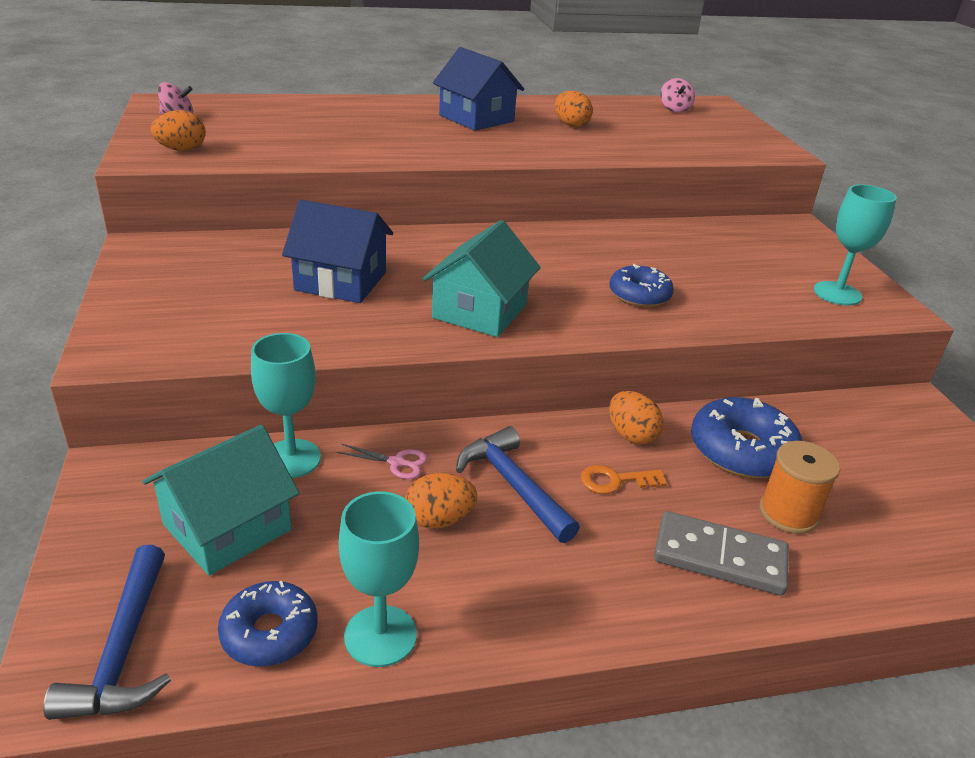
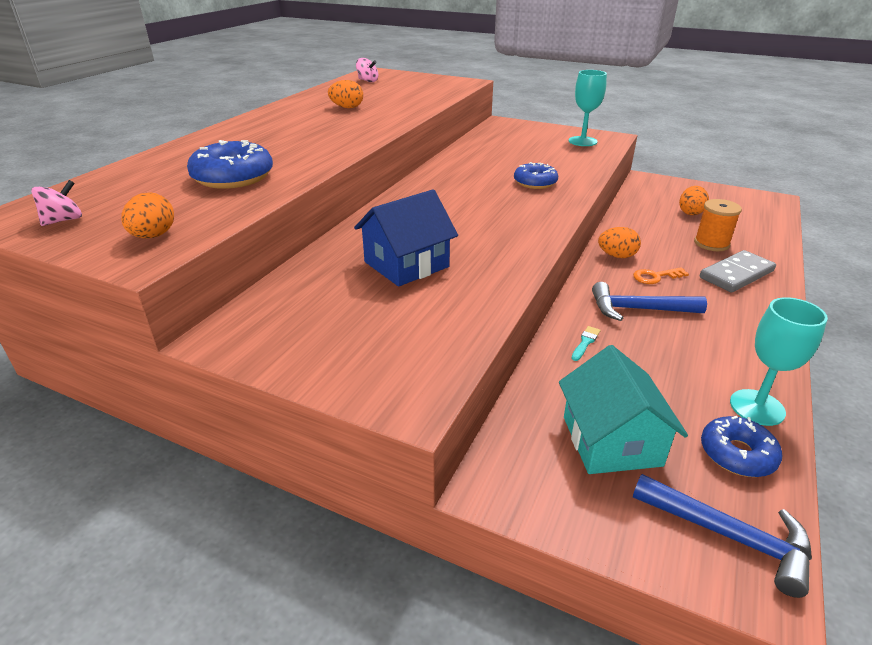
camera: 50 degrees left, 0 degrees up
turquoise goblet [251,333,321,478] -> none
pink scissors [337,444,427,479] -> turquoise brush [571,326,601,361]
orange egg [405,473,477,529] -> orange egg moved to [679,186,709,215]
turquoise house [422,220,541,337] -> none
blue house [433,47,524,131] -> none
orange key [581,465,667,494] -> orange key turned 45 degrees clockwise [633,267,689,284]
blue donut [691,397,802,479] -> blue donut moved to [187,140,273,189]

